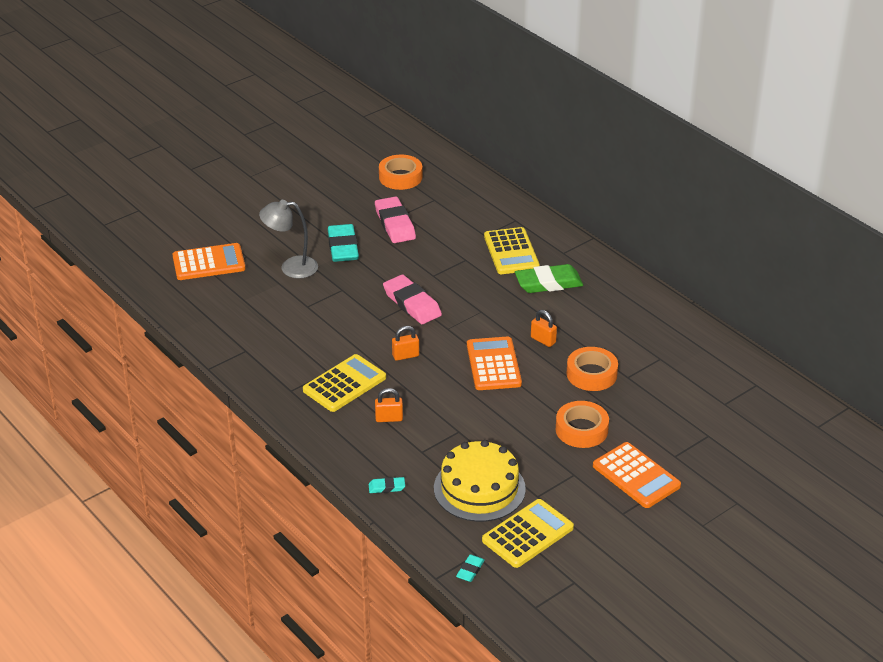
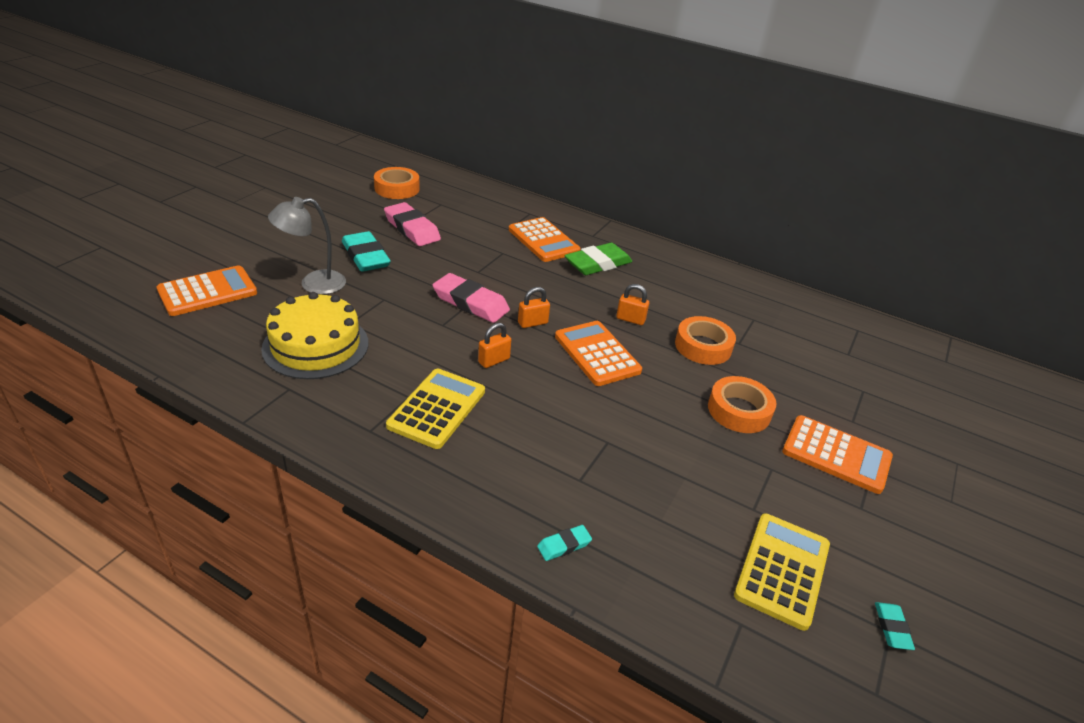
camera: 25 degrees left, 0 degrees up
orange padlock [375,388,403,422] -> orange padlock moved to [518,287,550,328]
yellow cake [434,440,526,522] -> yellow cake moved to [261,292,368,379]
turquoise eraser [456,554,485,582] -> turquoise eraser moved to [875,602,915,650]
yellow calculator [484,227,540,274] -> orange calculator [509,217,581,262]

